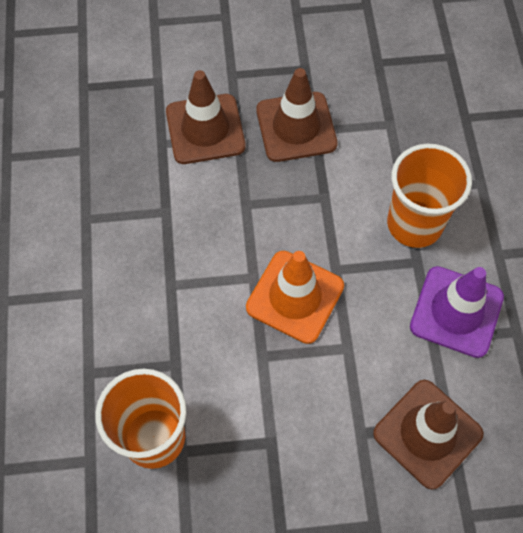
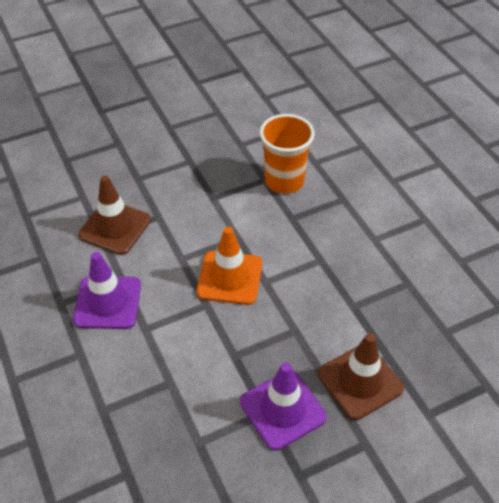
camera: 160 degrees right, 15 degrees down
brown traffic cone [256,68,338,162] -> purple traffic cone [240,362,327,450]
orange cup [387,144,472,248] -> none

